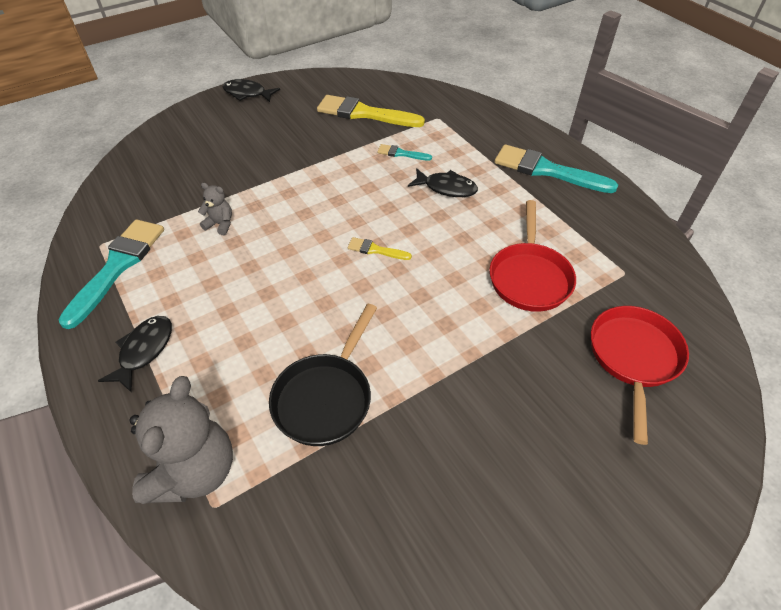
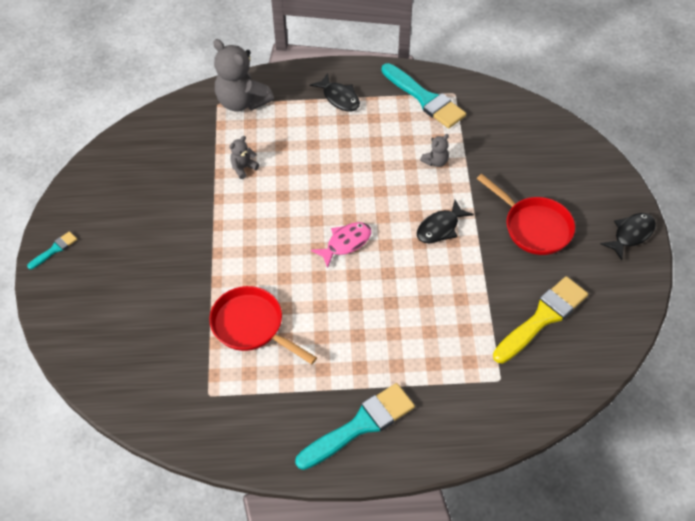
camera: 120 degrees right, 5 degrees up
black pan [269,304,377,446] -> grey teddy bear [229,136,259,179]
yellow brush [348,237,412,260] -> pink fish [311,222,371,268]
turquoise brush [377,144,432,161] -> turquoise brush moved to [27,231,77,269]
black fish [408,168,478,197] -> black fish moved to [417,200,474,243]
red pan [591,306,689,445] -> red pan moved to [477,174,575,255]

